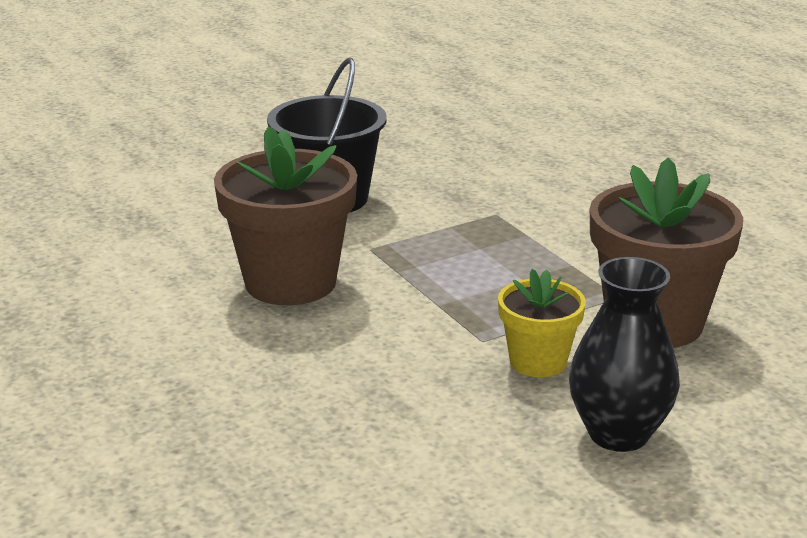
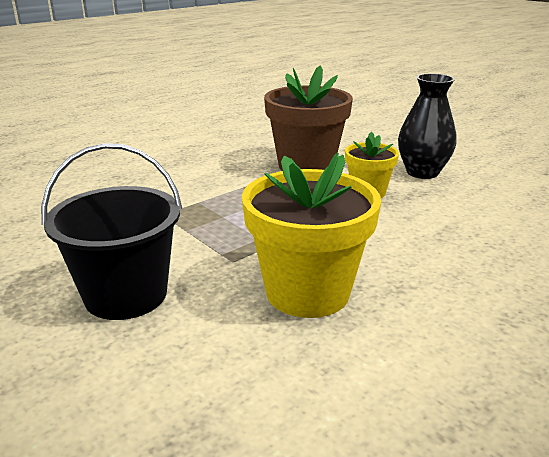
camera: 100 degrees left, 0 degrees up
brown flower pot [214,126,357,305] -> yellow flower pot [242,153,381,318]

